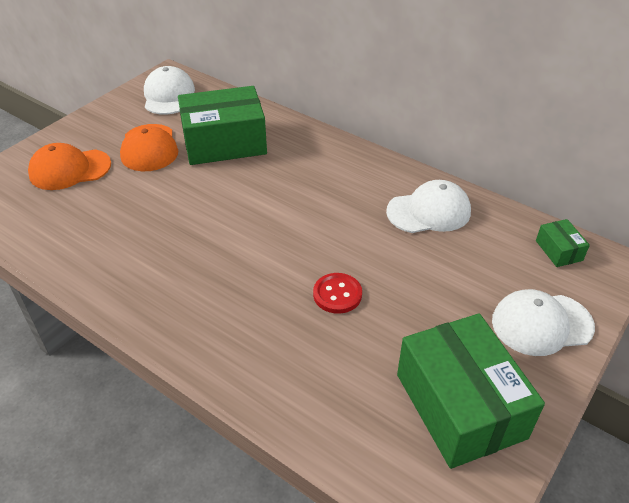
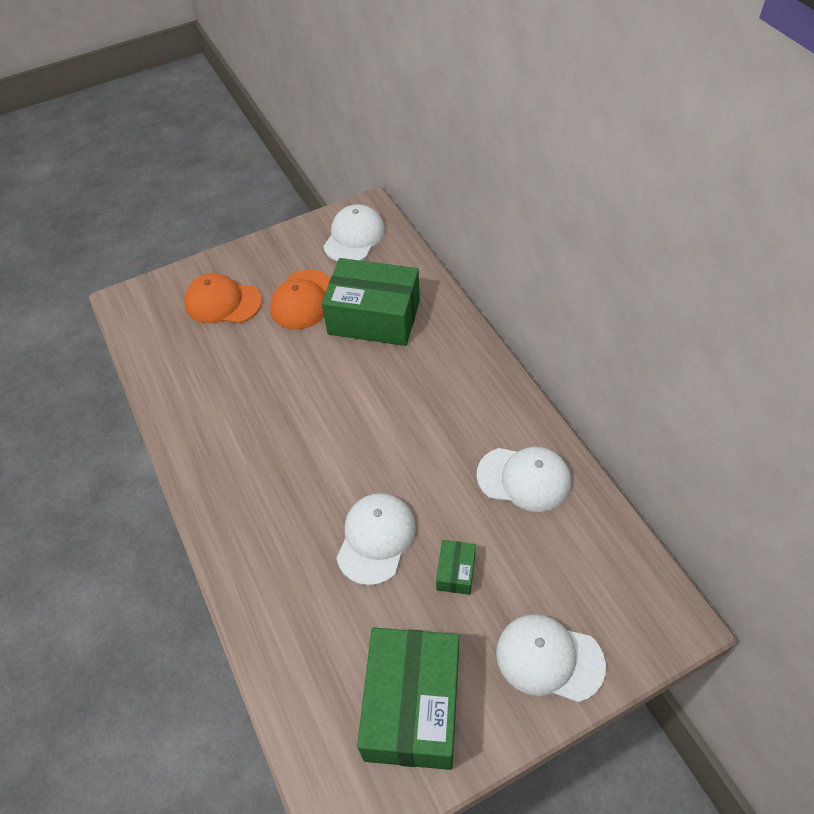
camera: 30 degrees right, 10 degrees up
red button [313,273,362,314] -> white cap [337,493,416,586]
green box [536,219,590,267] -> green box moved to [436,540,476,595]

